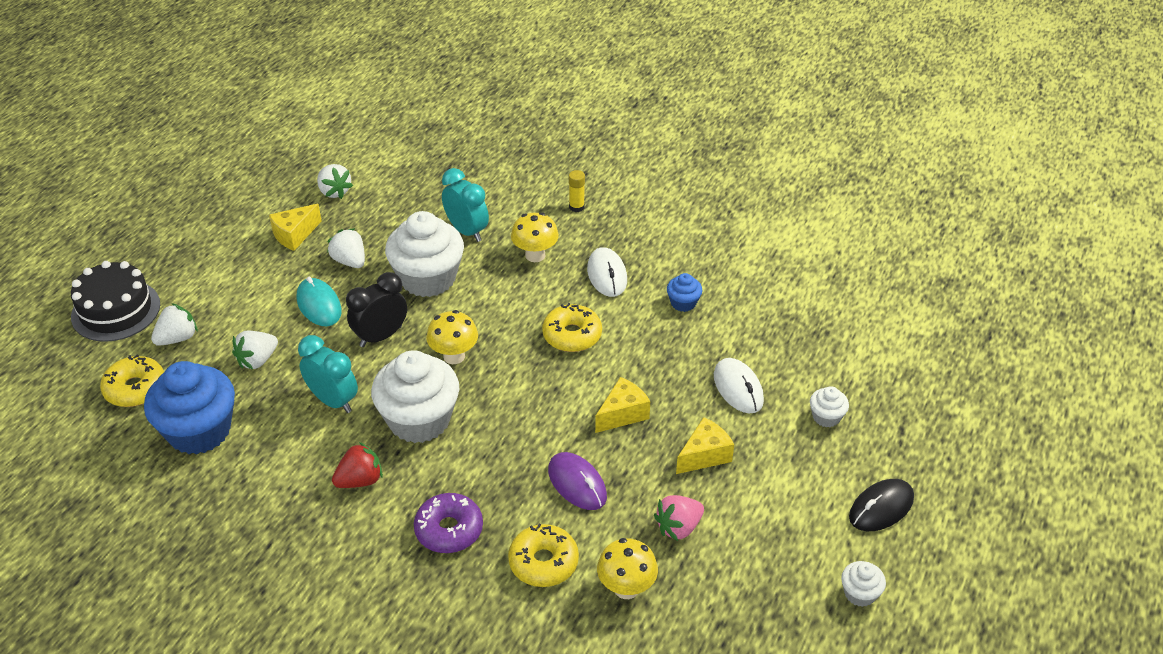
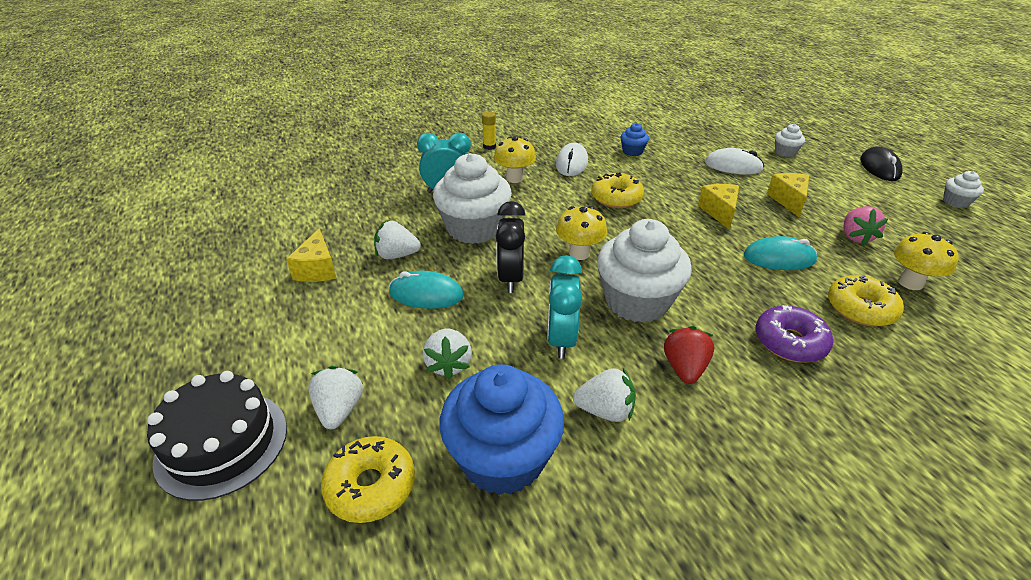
camera: 50 degrees left, 5 degrees down
turquoise clock [298,335,358,413] -> turquoise clock turned 75 degrees counterclockwise [547,255,583,359]
white strawberry [317,164,353,199] -> white strawberry moved to [573,368,636,422]
purple mouse [548,452,607,510] -> turquoise mouse [744,236,817,270]
white mouse [587,247,627,297] -> white mouse turned 75 degrees clockwise [556,143,588,176]

